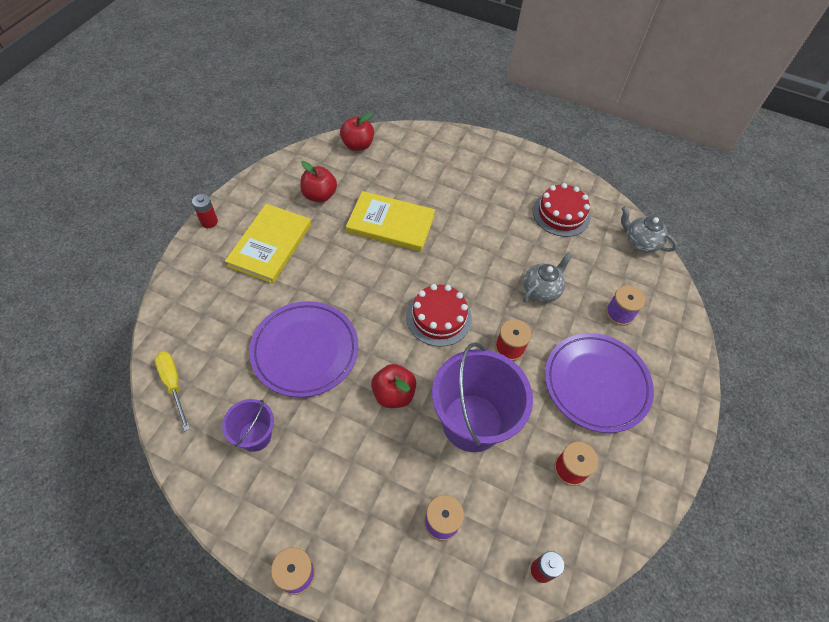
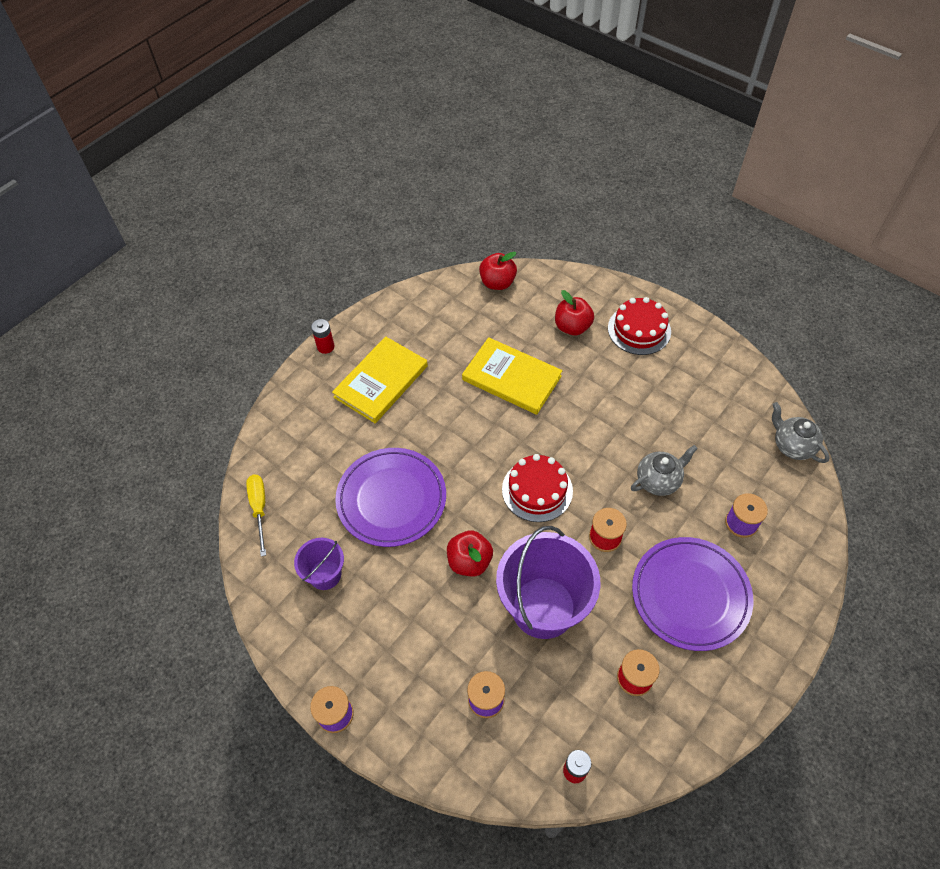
camera: 20 degrees right, 0 degrees up
red apple [300,161,337,203] -> red apple moved to [555,290,594,336]
red cake [533,183,591,237] -> red cake moved to [608,297,671,355]

